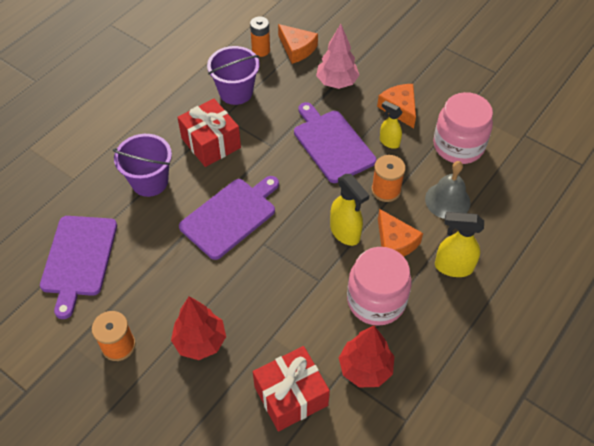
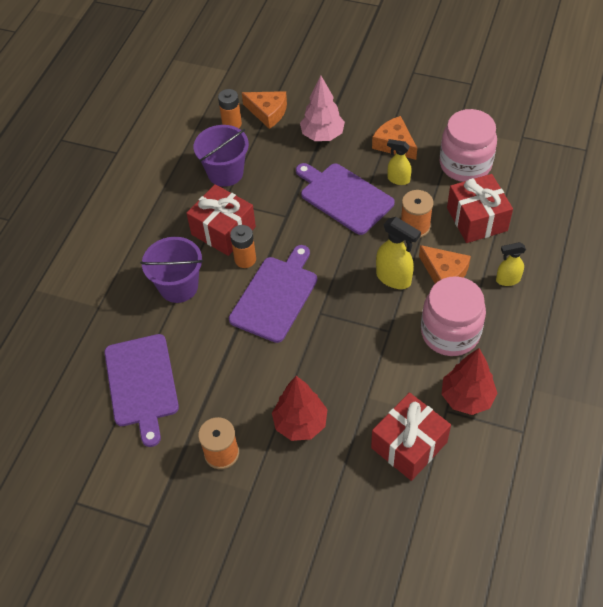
camera: 15 degrees left, 0 degrees up
grey bell [425,161,470,219] -> red gift [447,174,513,243]
yellow spray bottle [435,212,484,277] -> yellow spray bottle [496,242,526,286], size x0.65
none -> orange battery [230,225,256,268]

